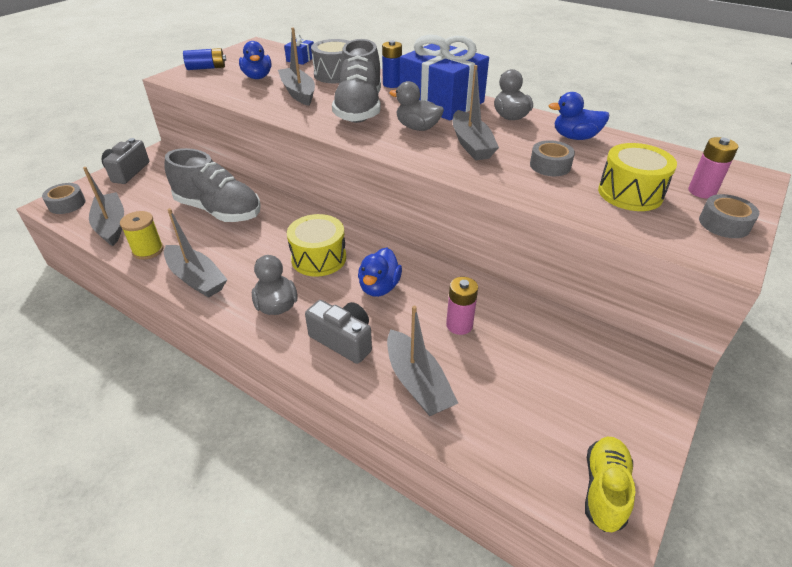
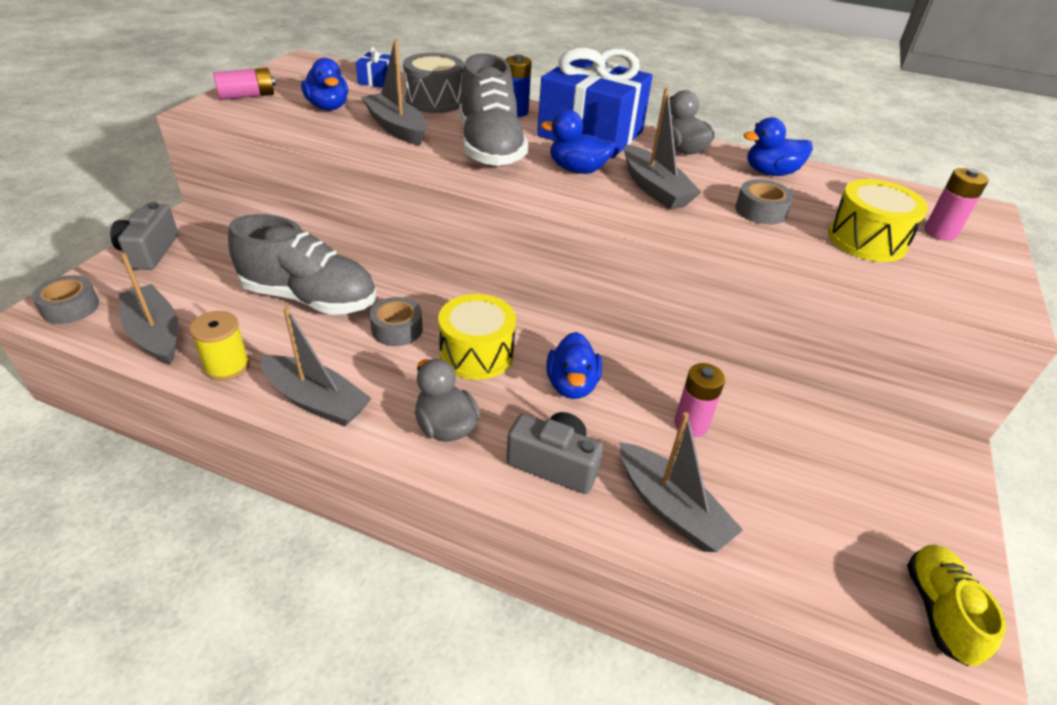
camera: 15 degrees left, 0 degrees up
blue battery [183,48,226,70] -> pink battery [213,68,276,100]
grey duck [389,81,444,131] -> blue duck [541,110,616,174]
grey tape [699,194,759,238] -> grey tape moved to [369,297,423,346]

